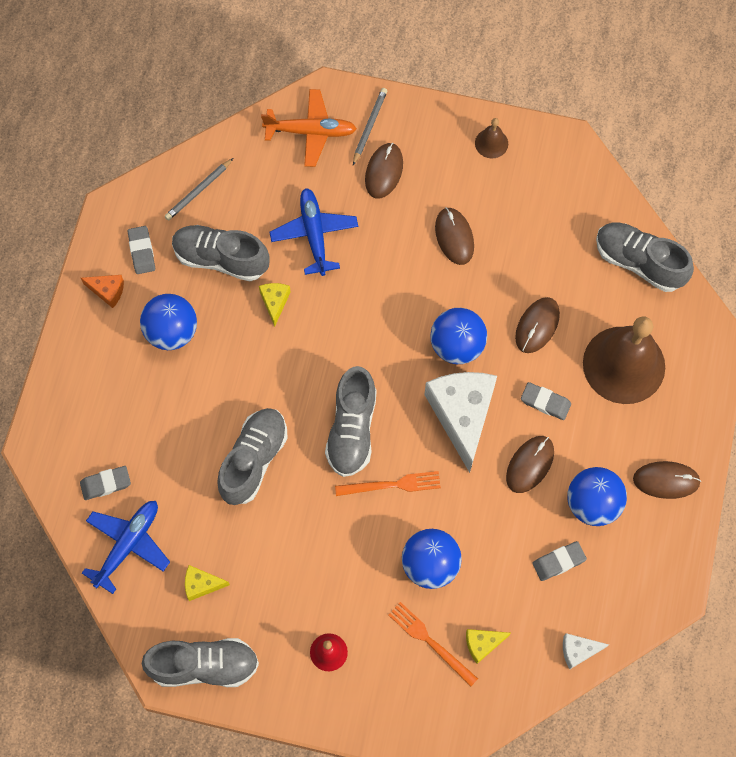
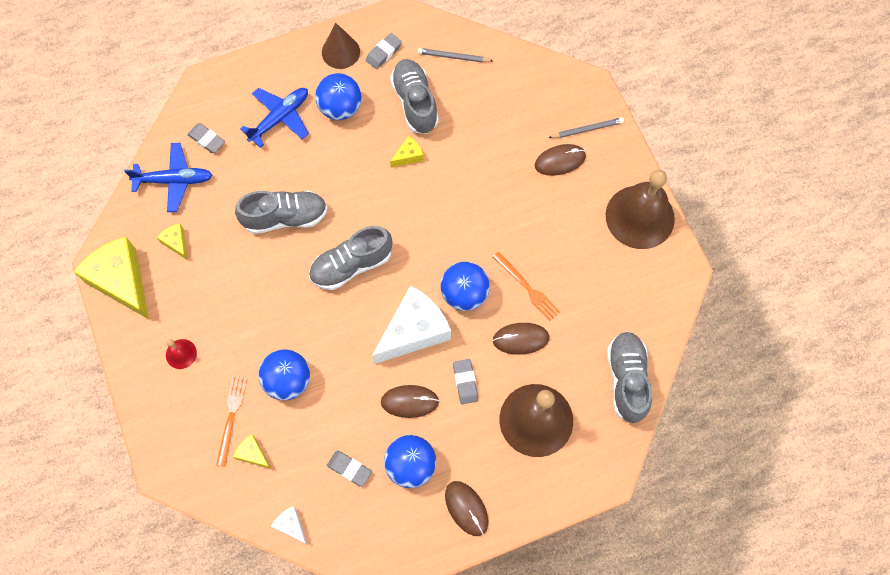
camera: 55 degrees right, 0 degrees up
orange cheese [81,275,124,308] -> brown cone [322,23,360,69]
grey shoe [141,638,259,687] -> yellow cheese [74,237,149,319]
orange plane [261,89,357,167] -> none
blue plane [270,188,358,276] -> blue plane moved to [240,88,309,148]
orange fork [335,471,441,496] -> orange fork moved to [493,252,561,321]
brown mouse [435,207,474,265] -> none
brown bell [475,118,508,158] -> brown bell [606,170,675,249], size x2.33

